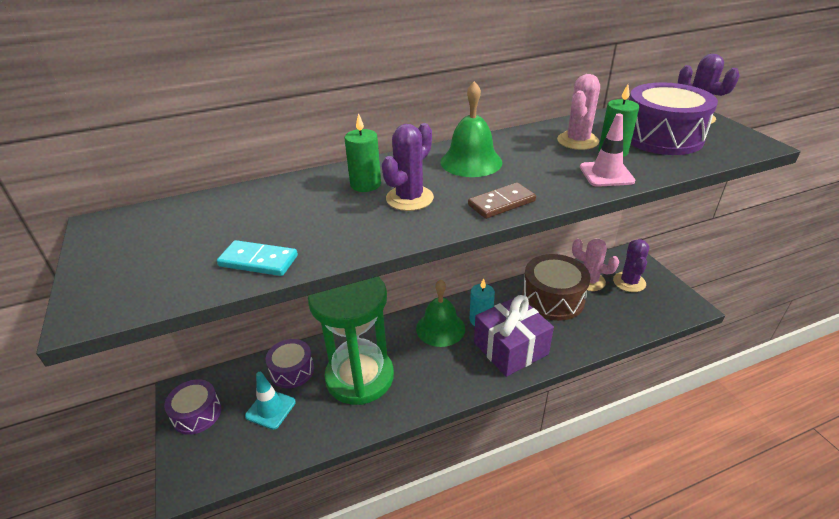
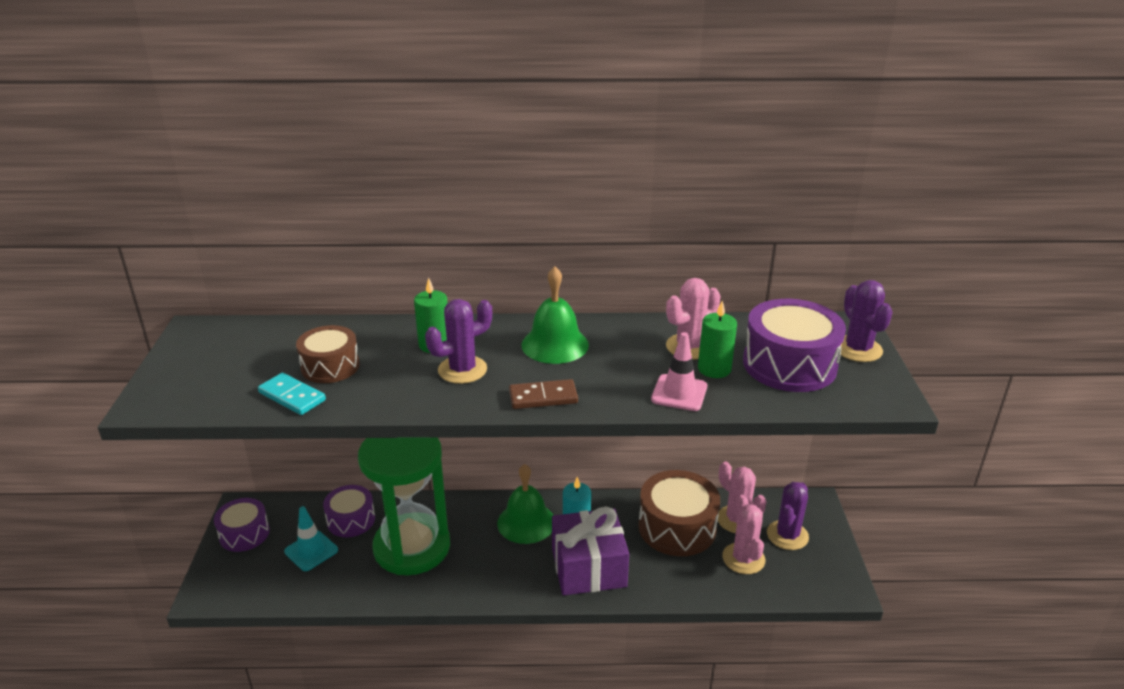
camera: 20 degrees right, 5 degrees down
none -> brown drum [296,325,360,383]
none -> pink cactus [722,495,766,574]

